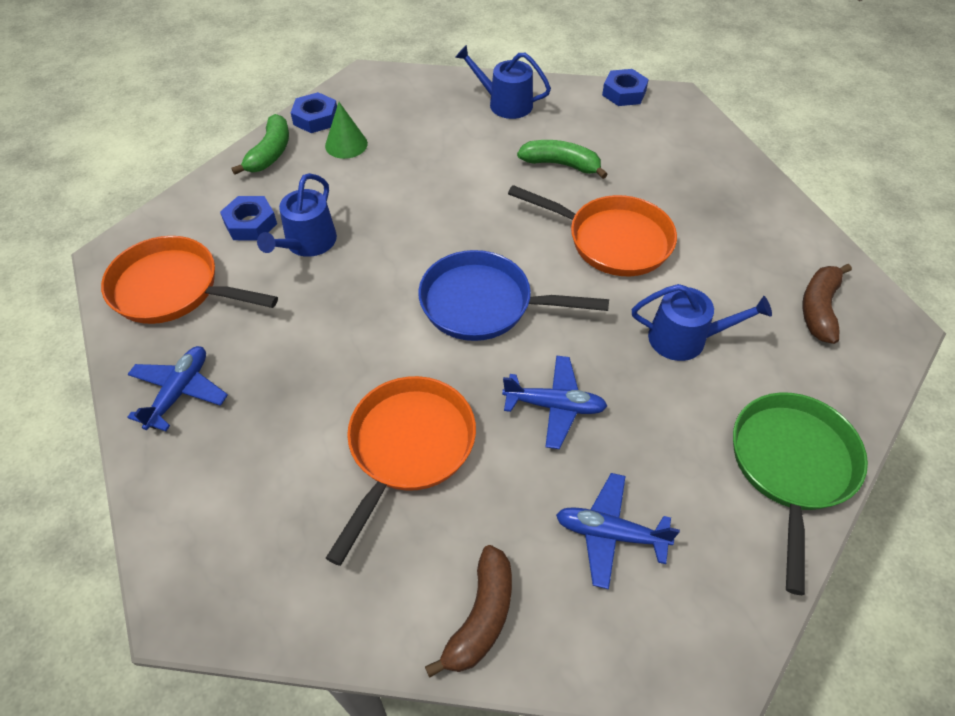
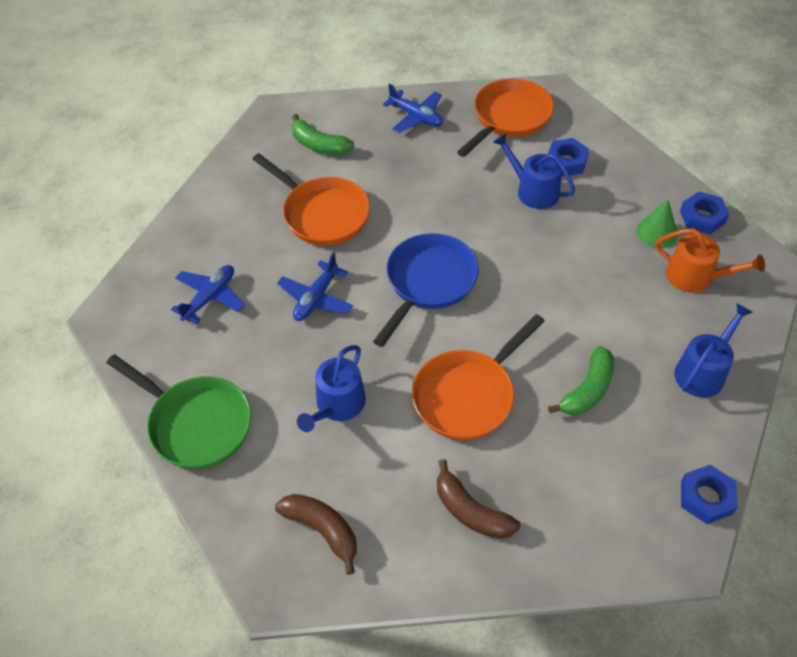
camera: 110 degrees right, 0 degrees up
green banana [231,114,289,175] -> green banana moved to [292,114,354,155]
brown banana [425,545,512,678] -> brown banana moved to [437,459,520,539]
none -> orange watering can [655,228,765,293]

